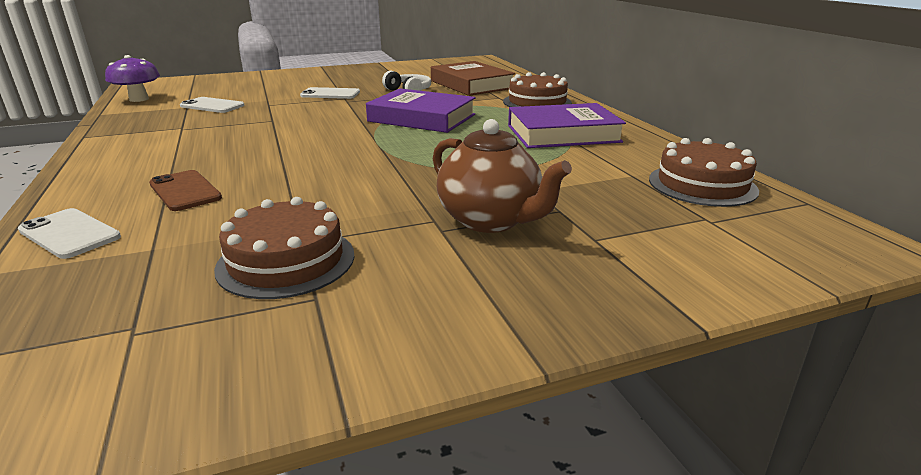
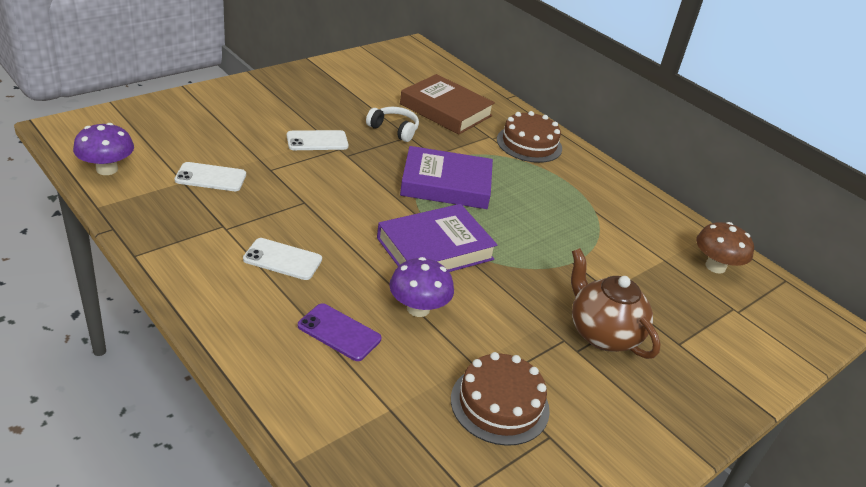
camera: 25 degrees left, 10 degrees up
white phone [18,208,121,259] -> white phone moved to [243,238,322,280]
brown phone [149,170,222,211] -> purple phone [298,303,382,361]
brown teapot [433,119,572,233] -> brown teapot turned 150 degrees counterclockwise [571,248,661,359]
purple book [508,103,626,148] -> purple book moved to [377,204,497,272]
brown cake [649,138,759,207] -> brown mushroom [696,222,754,274]
none -> purple mushroom [389,257,454,317]

